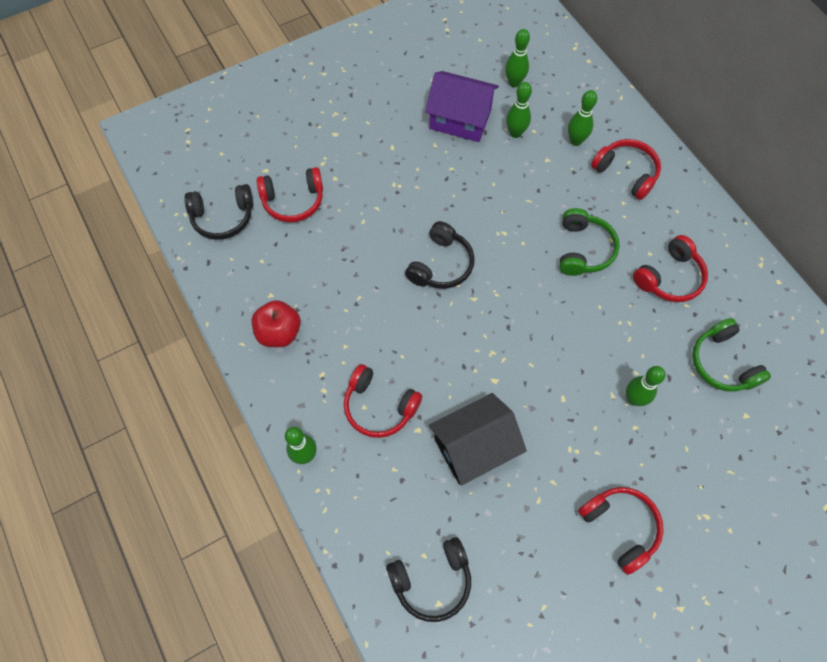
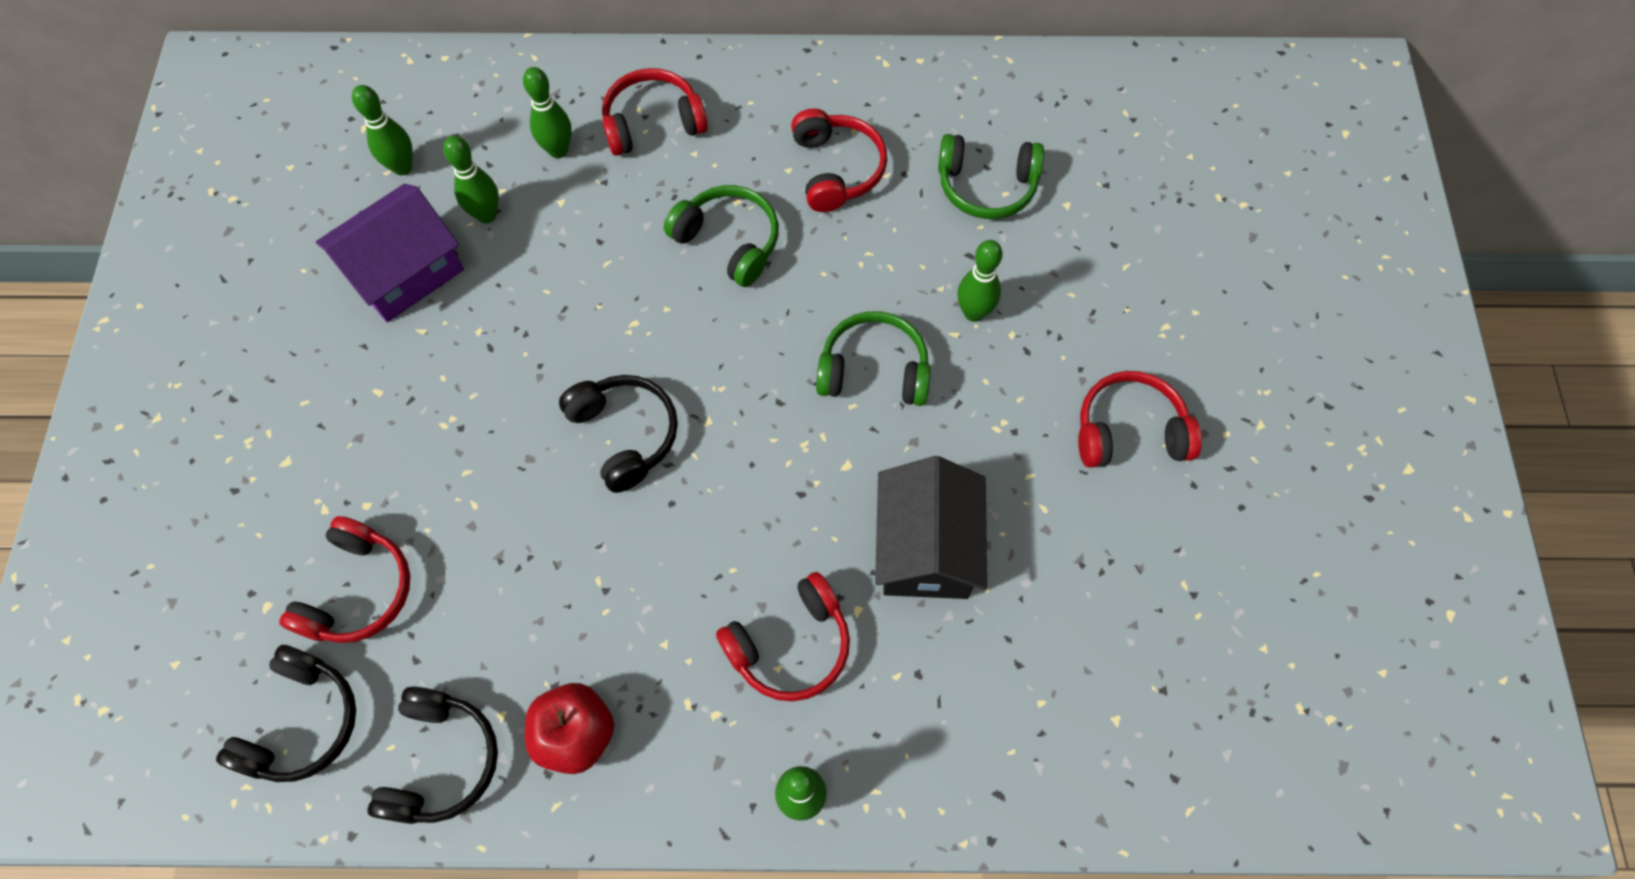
camera: 60 degrees left, 0 degrees up
black headphones [386,537,471,622] -> black headphones moved to [367,687,498,824]
none -> green headphones [816,311,931,406]

